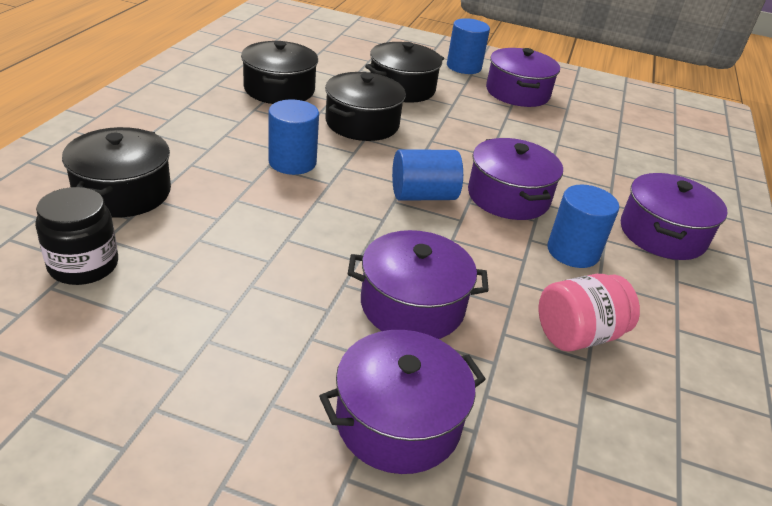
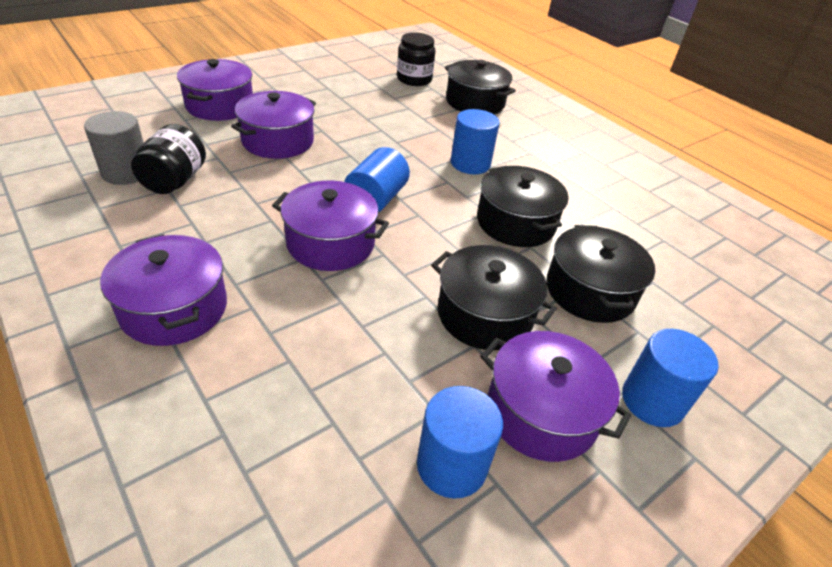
camera: 125 degrees right, 5 degrees up
black pot [241,41,318,104] -> black pot moved to [431,245,557,350]
pink jar [539,274,640,351] -> black jar [131,124,206,194]
blue cylinder [547,185,619,268] -> blue cylinder moved to [417,386,503,499]
none -> grey cylinder [84,111,144,185]

